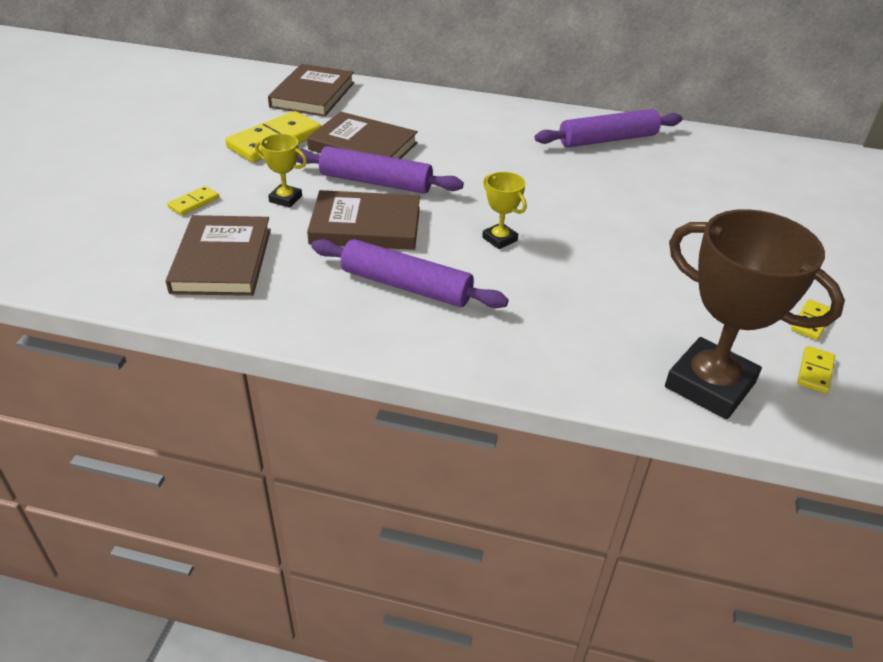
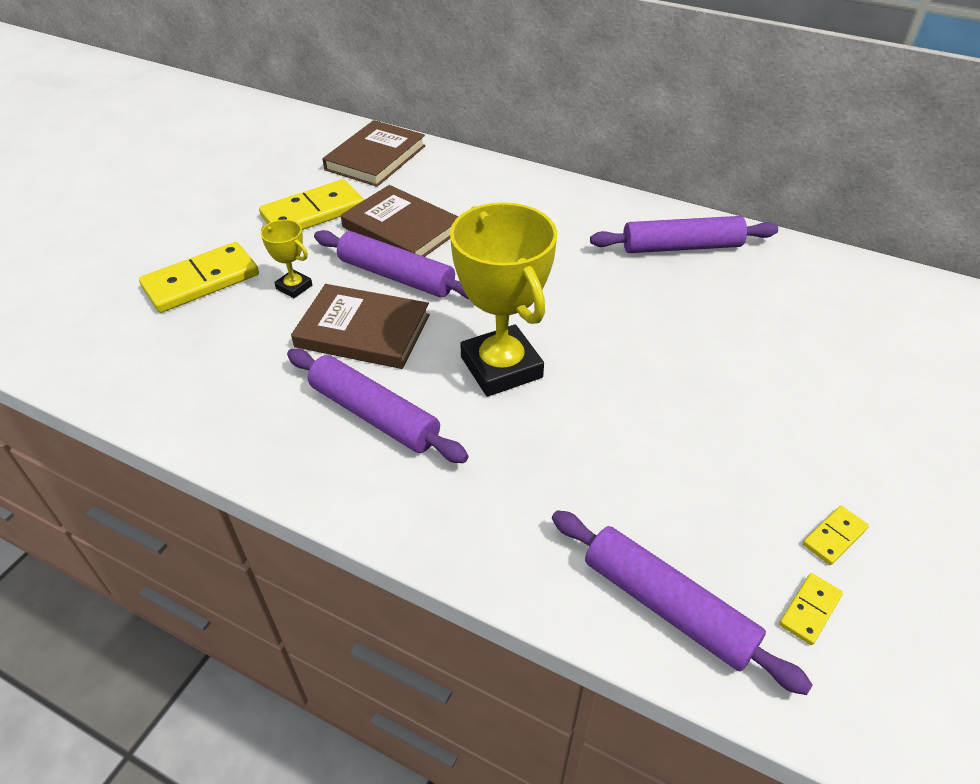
camera: 15 degrees right, 5 degrees up
brown book [166,215,271,296] -> none
yellow domino [167,186,219,216] -> yellow domino [139,242,259,313], size x2.15
yellow trophy [482,172,527,249] -> yellow trophy [450,202,557,397], size x2.16
brown trophy [665,209,845,420] -> purple rolling pin [552,510,813,695]

